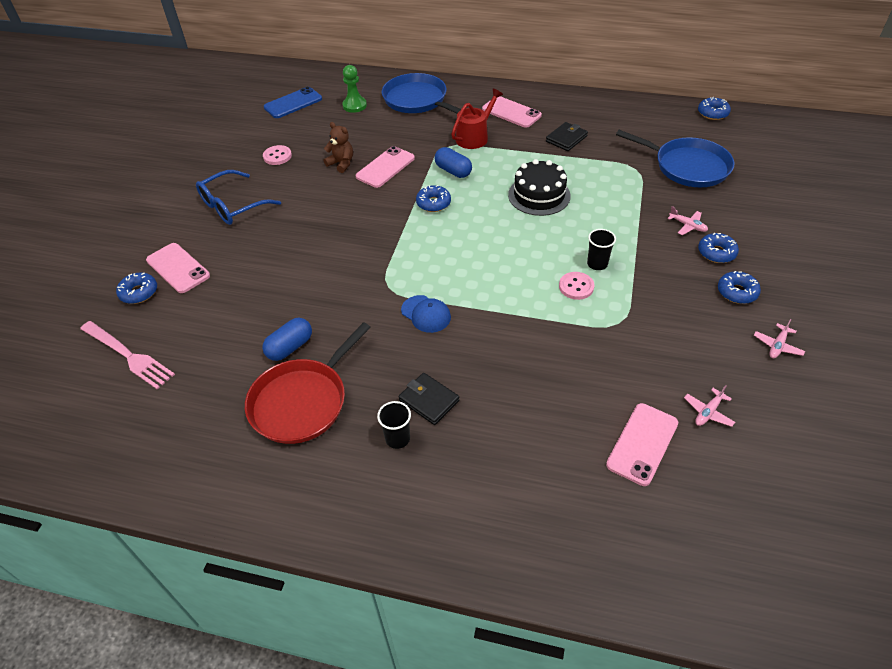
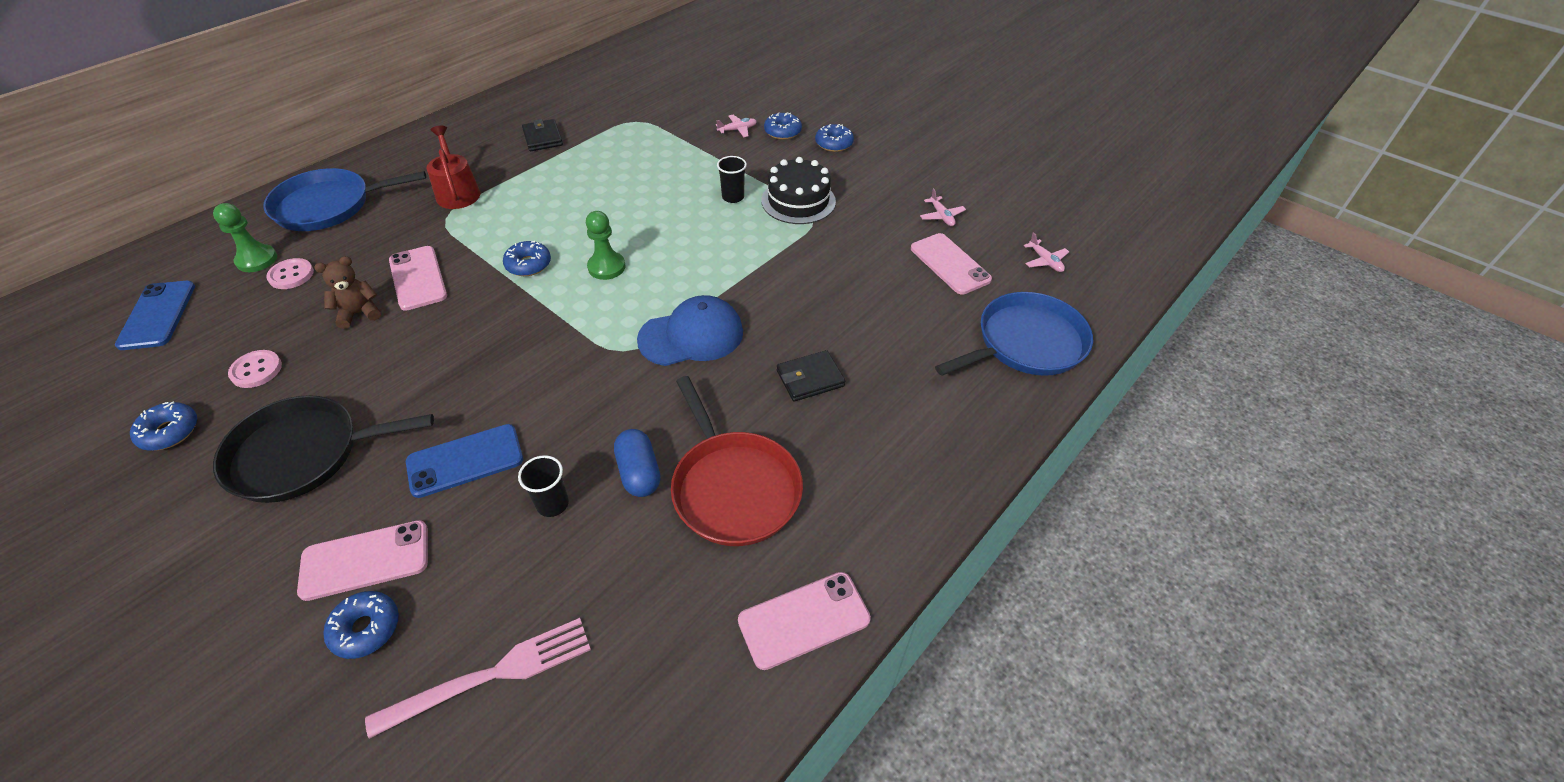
camera: 65 degrees left, 0 degrees up
blue glasses [196,170,281,225] -> black pan [213,395,434,503]
black cup [377,401,411,449] -> black cup moved to [518,455,569,517]
blue cap [401,295,451,333] -> blue cap [637,295,743,366], size x1.59
blue capsule [435,147,472,178] -> none
pink phone [482,96,542,128] -> pink phone moved to [738,572,871,670]
black cake [508,159,571,216] -> black cake moved to [762,157,836,224]
pink button [559,272,594,300] -> pink button moved to [266,258,314,289]
blue pan [616,130,734,187] -> blue pan moved to [935,292,1093,376]
blue donut [698,97,731,120] -> blue donut moved to [130,402,197,451]
pink plane [754,319,805,358] -> pink plane moved to [1024,232,1069,272]
none -> blue phone [406,424,523,498]
none -> green pawn [586,211,625,280]

